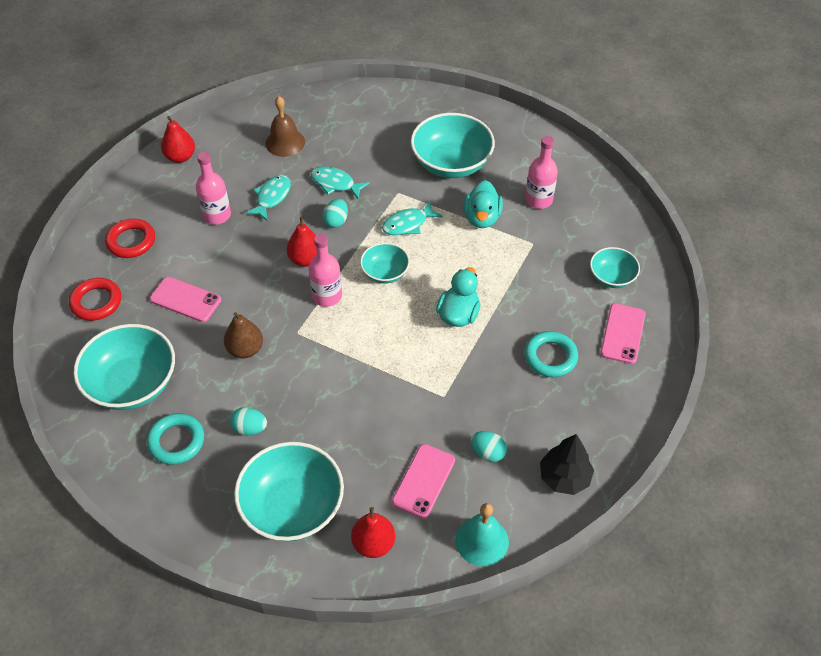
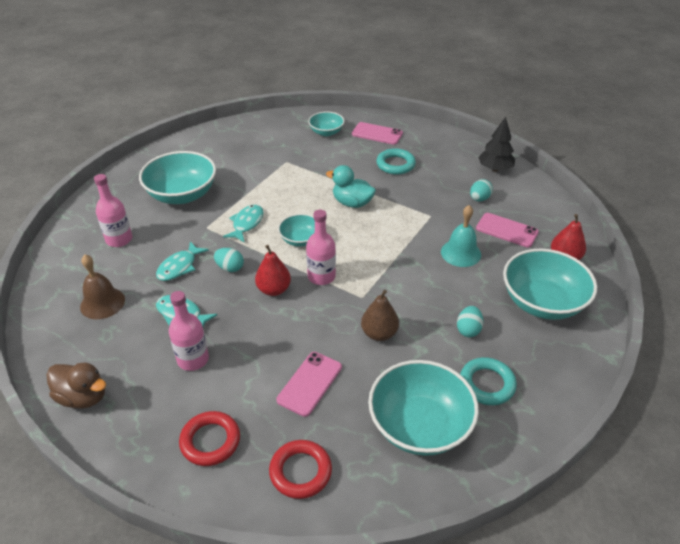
camera: 85 degrees left, 10 degrees down
red pear [161,116,195,163] -> brown duck [46,363,106,409]
turquoise fish [382,200,443,235] -> turquoise fish turned 135 degrees counterclockwise [223,204,264,243]
turquoise bell [456,503,509,566] -> turquoise bell moved to [441,205,481,267]
turquoise duck [464,180,503,228] -> none
pink bottle [525,136,558,209] -> pink bottle moved to [94,174,132,247]

